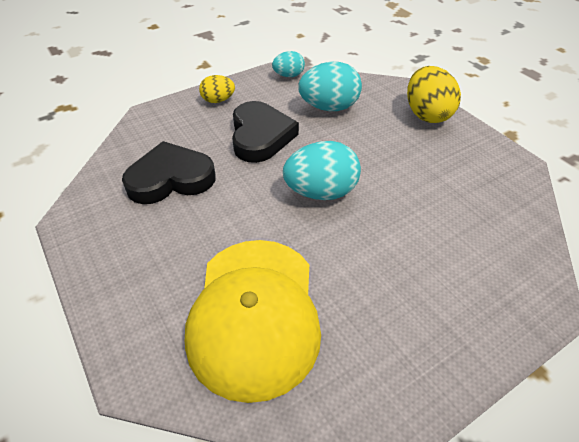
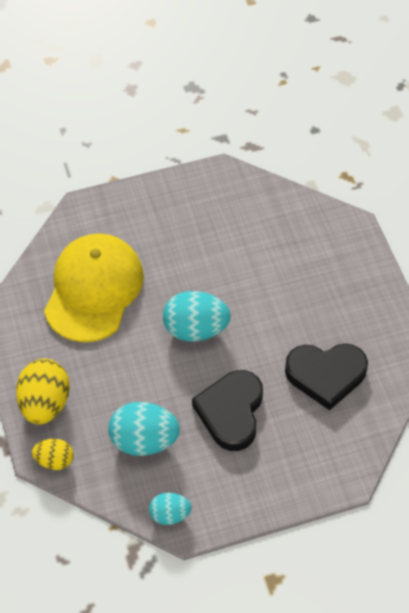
camera: 165 degrees left, 10 degrees up
yellow cap [185,240,321,403] -> yellow cap moved to [44,233,144,342]
yellow egg [199,75,235,103] -> yellow egg moved to [32,439,73,470]

